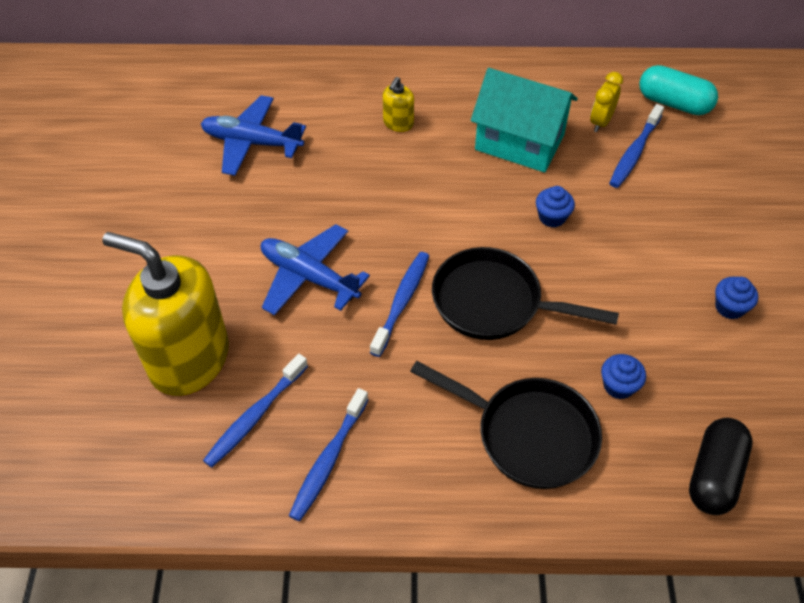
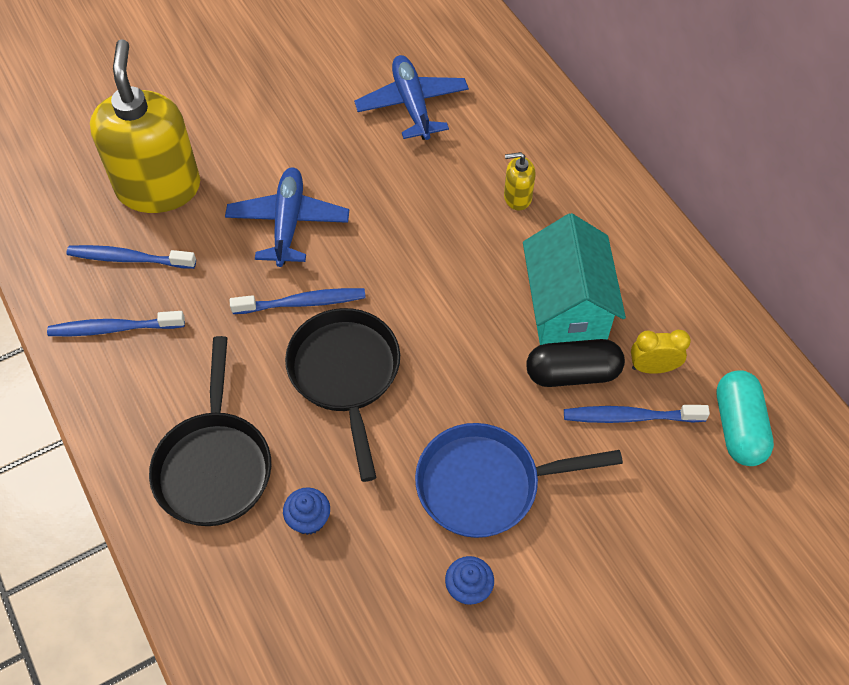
camera: 60 degrees right, 5 degrees up
blue cupcake [536,186,575,228] -> none
black capsule [689,418,753,515] -> black capsule moved to [526,339,625,387]
none -> blue pan [415,423,623,538]

